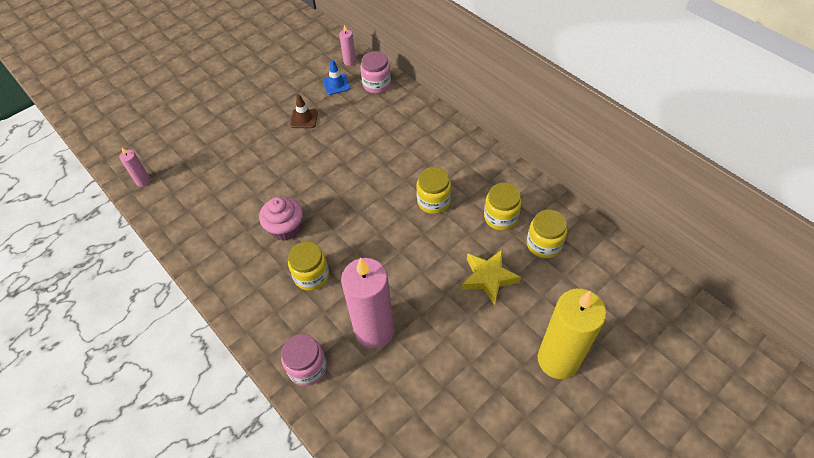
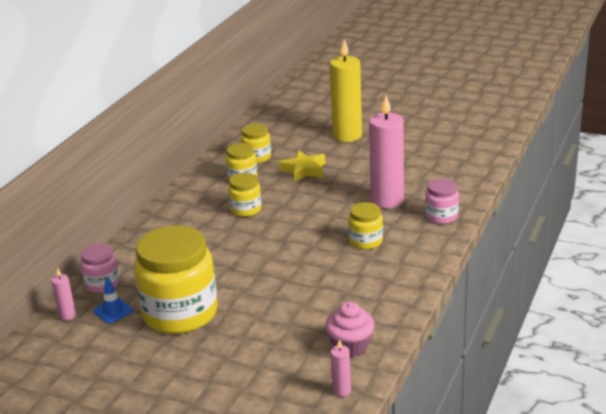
camera: 115 degrees left, 25 degrees down
pink cupcake [259,197,303,241] -> pink cupcake moved to [326,302,375,357]
brown traffic cone [290,94,318,128] -> yellow jar [134,225,218,334]

